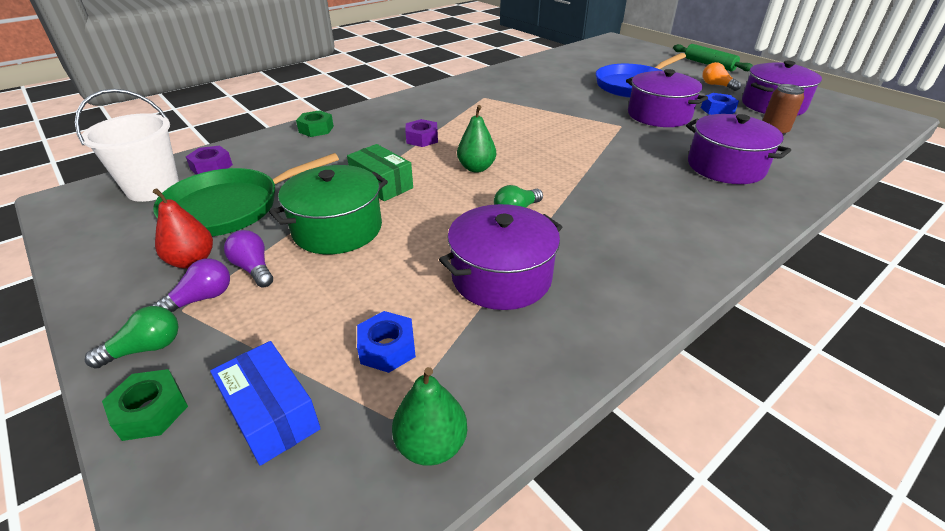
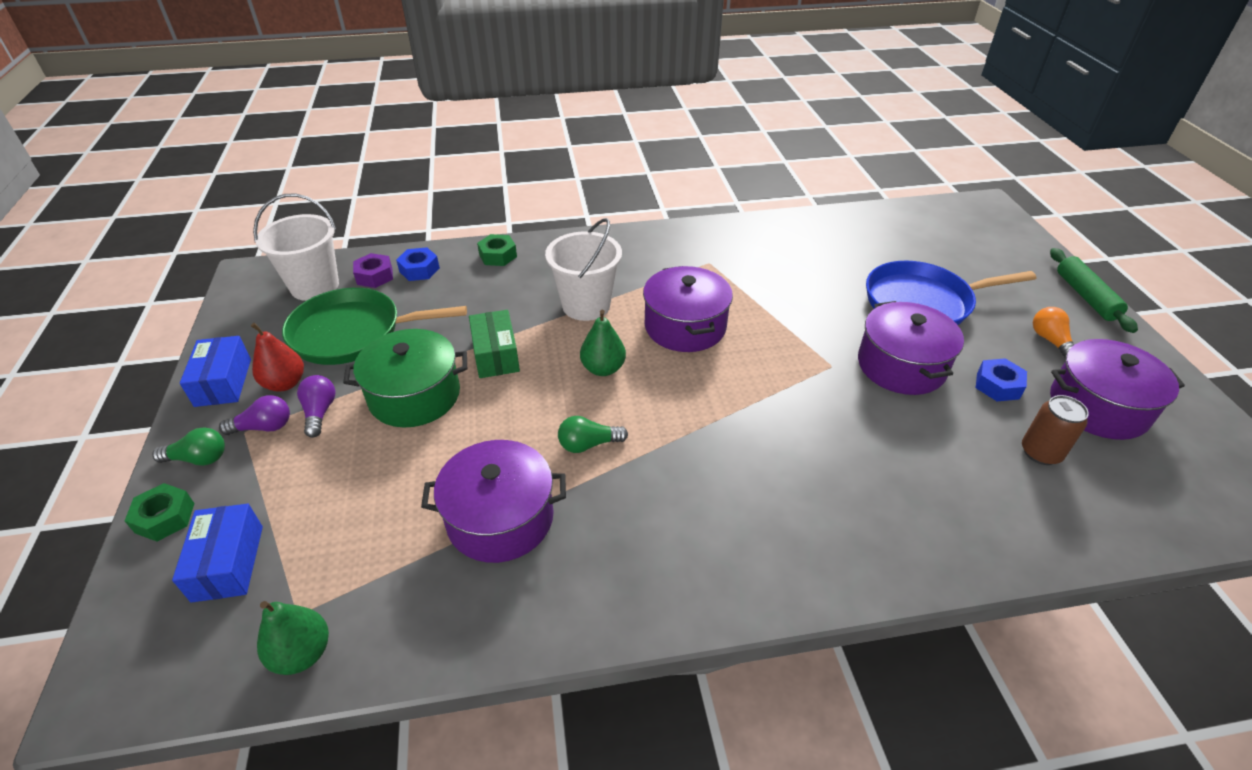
camera: 30 degrees right, 5 degrees up
blue nut [357,311,416,373] -> blue nut moved to [396,247,440,281]
purple nut [405,119,438,147] -> white bucket [545,218,622,321]
purple pot [686,114,791,184] -> purple pot moved to [643,266,733,352]
none -> blue box [180,336,251,407]

